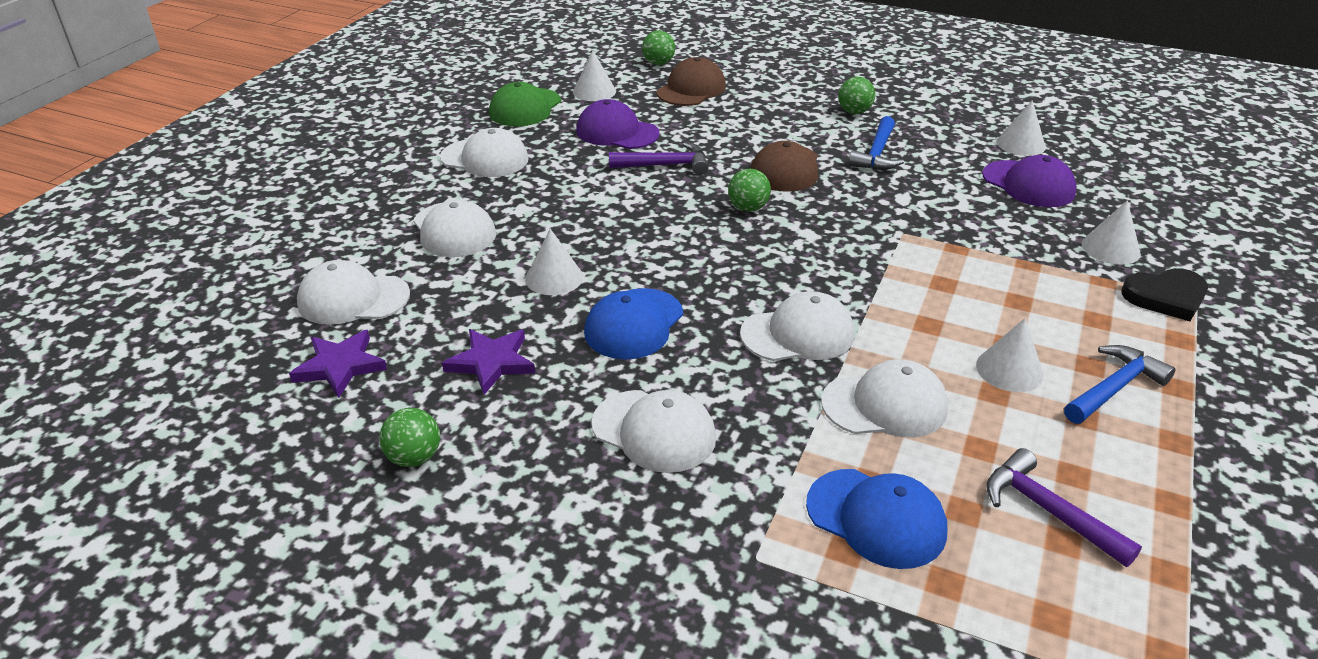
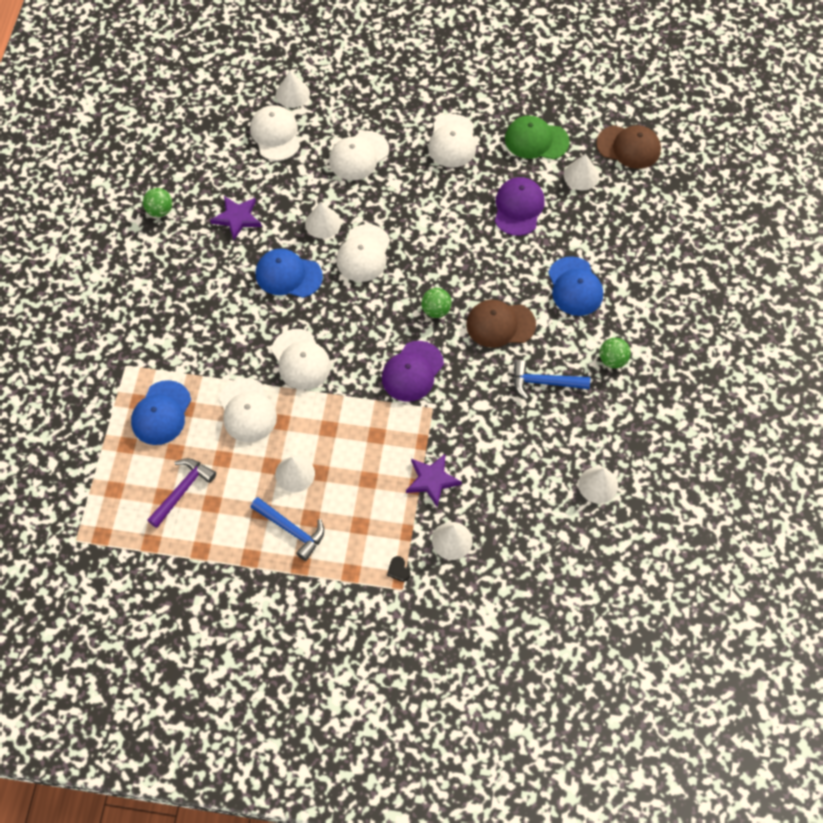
camera: 75 degrees right, 25 degrees up
purple star [289,330,387,398] -> purple star moved to [406,454,462,507]
white cap [592,390,716,473] -> white cap moved to [336,224,390,282]
purple hammer [609,142,708,175] -> none
green ball [642,30,675,65] -> none
brown cap [657,57,726,106] -> brown cap moved to [596,125,661,169]
purple cap [982,155,1077,207] -> purple cap moved to [382,341,444,402]
black heart [1121,268,1208,321] -> black heart [387,556,411,582], size x0.47
none -> white cone [276,71,310,108]
none -> blue cap [548,256,603,316]

